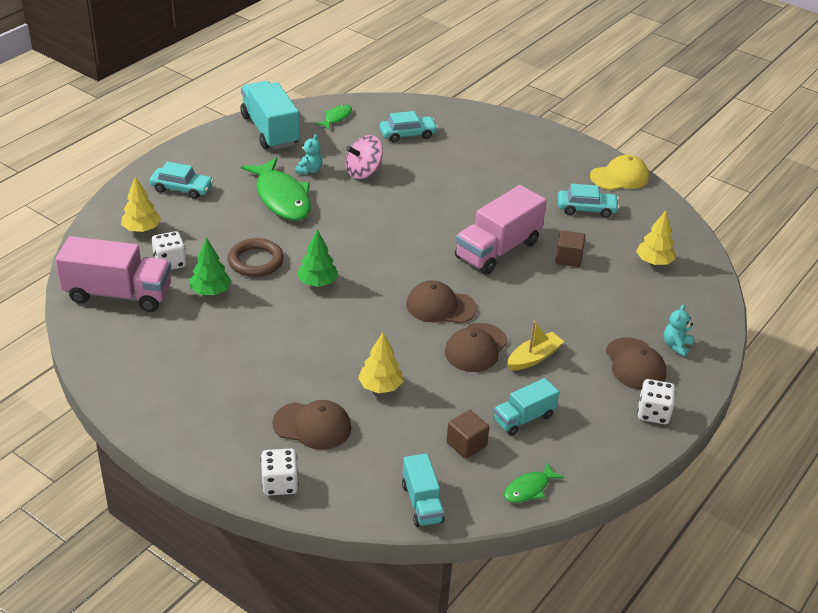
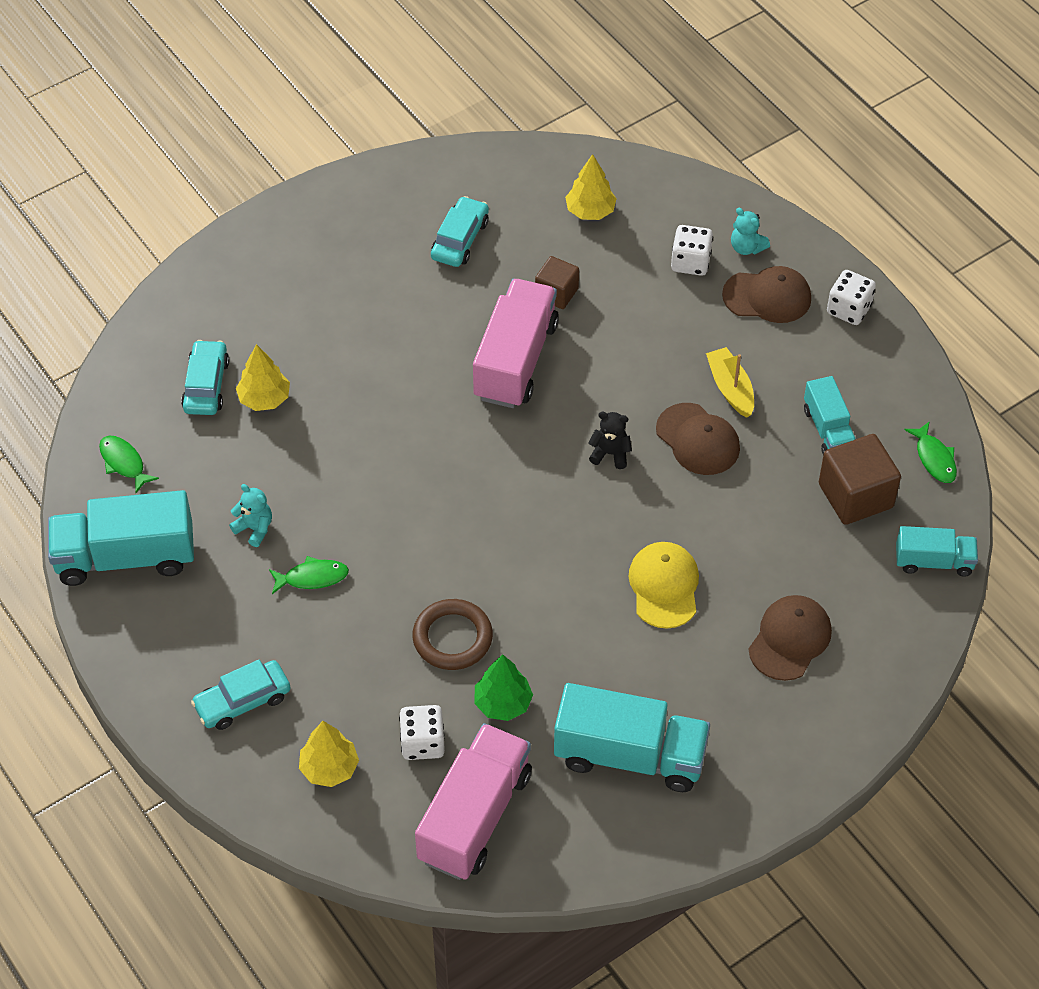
camera: 70 degrees left, 15 degrees up
turquoise car [150,162,213,199] -> turquoise car turned 150 degrees counterclockwise [191,660,290,730]
green fish [241,158,311,221] -> green fish [269,556,349,594], size x0.48
white dice [261,448,299,496] -> white dice moved to [671,225,713,276]
green tree [297,229,338,287] -> none
pink spinning top [346,135,383,179] -> none
yellow tree [358,333,403,393] -> yellow tree moved to [236,344,290,411]
brown cap [406,281,477,324] -> black teddy bear [588,412,632,469]
brown cube [446,410,489,459] -> brown cube [819,434,901,525], size x1.64
pink truck [455,185,547,275] -> pink truck turned 135 degrees counterclockwise [473,279,559,408]
yellow cap [590,155,649,190] -> yellow cap moved to [629,542,699,629]
none -> turquoise truck [554,683,710,792]

